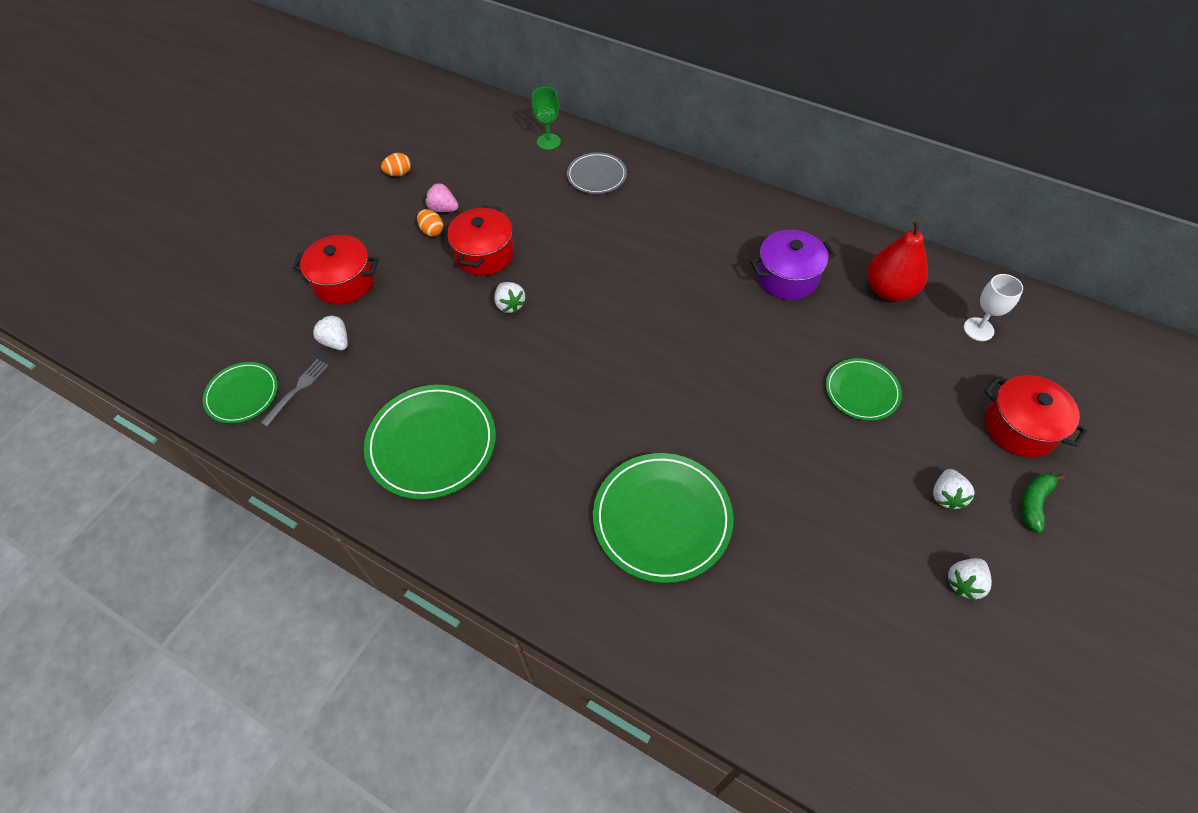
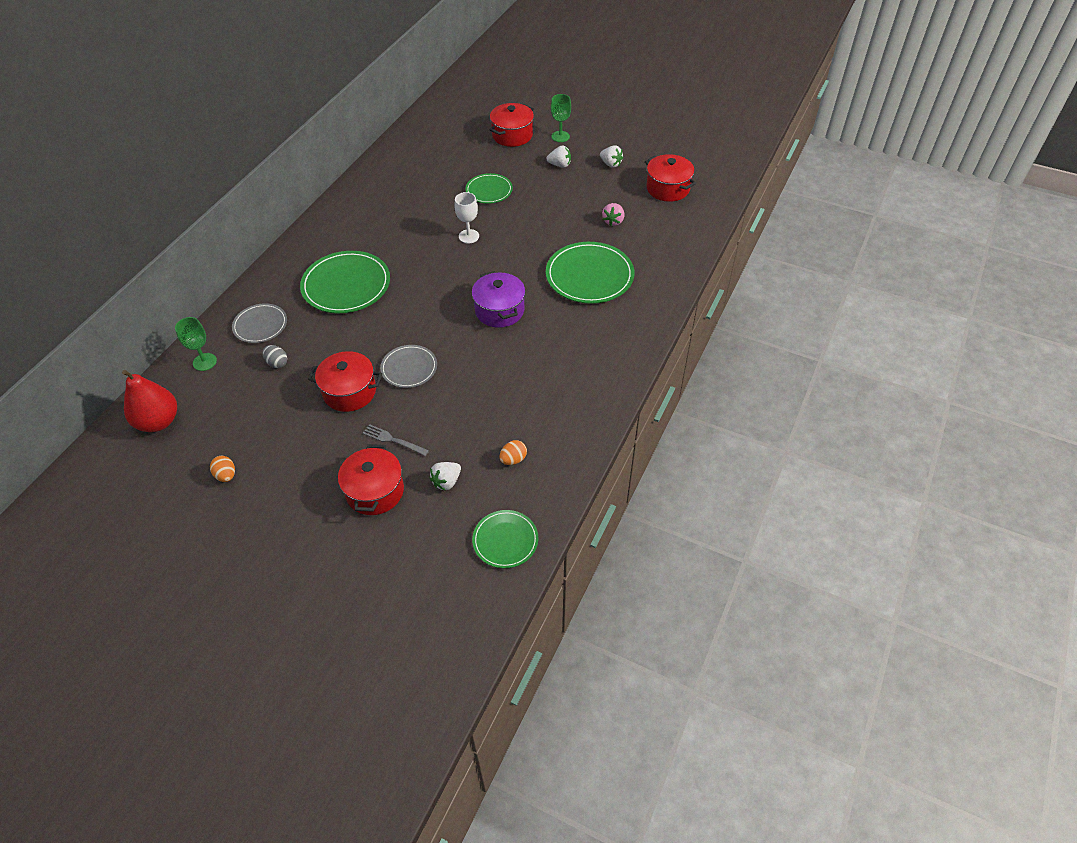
camera: 95 degrees left, 5 degrees down
grey fork [260,359,329,426] -> grey fork moved to [363,424,429,456]
green plate [364,385,496,500] -> green plate moved to [300,251,390,313]
orange egg [417,209,443,237] -> orange egg moved to [499,440,527,465]
pink strawberry [425,183,459,212] -> pink strawberry moved to [602,203,624,226]
white strawberry [494,282,526,313] -> grey plate [380,345,437,388]
purple pot [750,230,835,300] -> purple pot moved to [472,271,525,328]
red pear [868,219,928,301] -> red pear moved to [122,370,177,432]
white goblet [963,274,1023,341] -> white goblet moved to [454,192,479,243]
green banana [1021,473,1065,533] -> green goblet [551,94,571,142]
none -> grey egg [262,345,287,368]
none -> red pot [645,154,696,202]

